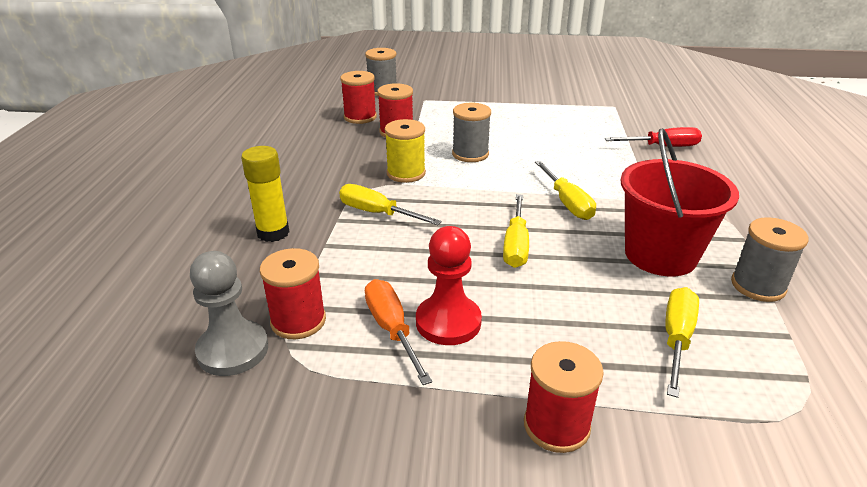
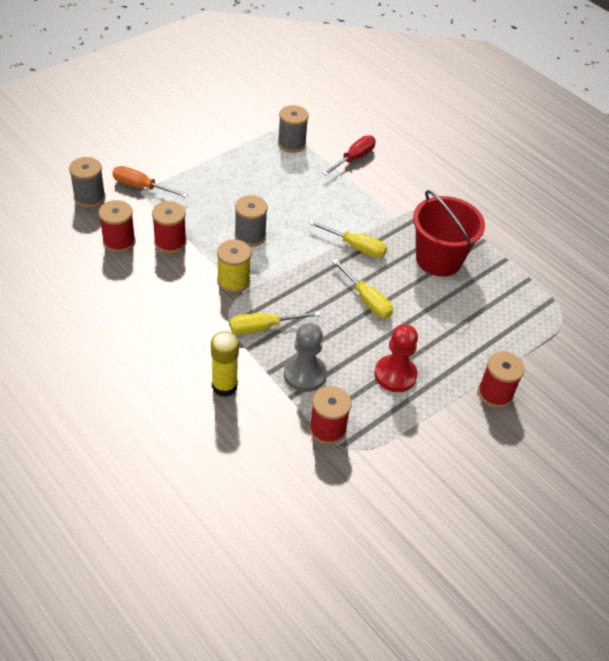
camera: 50 degrees left, 15 degrees up
grey pawn [190,251,268,376] -> grey pawn moved to [284,323,327,392]
orange screwdriver [365,279,432,385] -> orange screwdriver moved to [112,166,188,198]
yellow screwdriver [665,287,699,398] -> none
grey spool [731,217,809,302] -> grey spool moved to [278,105,309,153]

